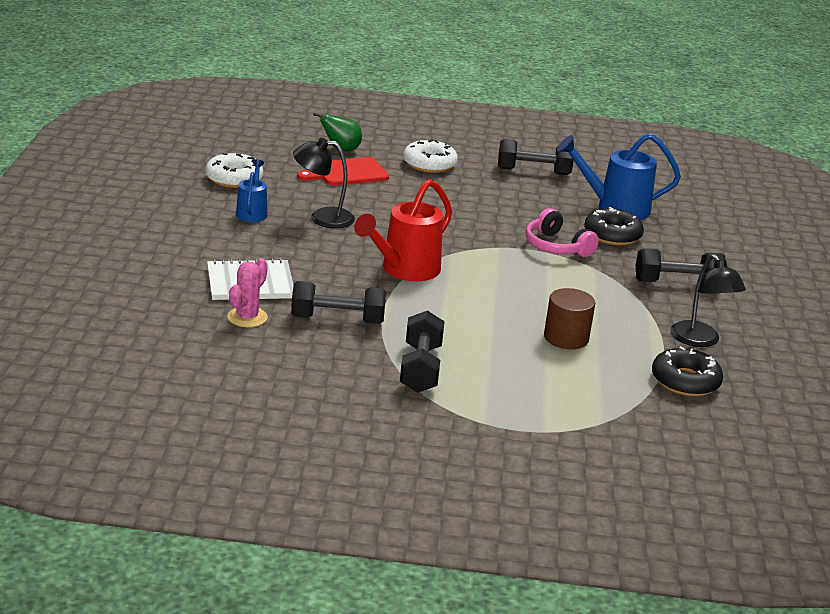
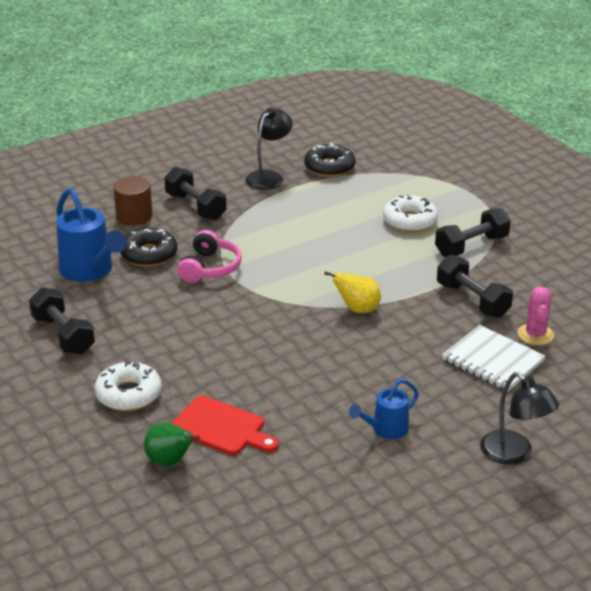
camera: 125 degrees left, 5 degrees up
white donut [205,153,263,188] -> white donut moved to [383,195,438,232]
pink cactus [227,258,268,327] -> pink cactus turned 75 degrees counterclockwise [518,287,554,345]
black lamp [293,138,355,228] -> black lamp moved to [480,372,559,465]
red watering can [354,179,452,281] -> yellow pear [324,271,381,313]
brown cylinder [544,288,595,349] -> brown cylinder moved to [113,177,153,226]

